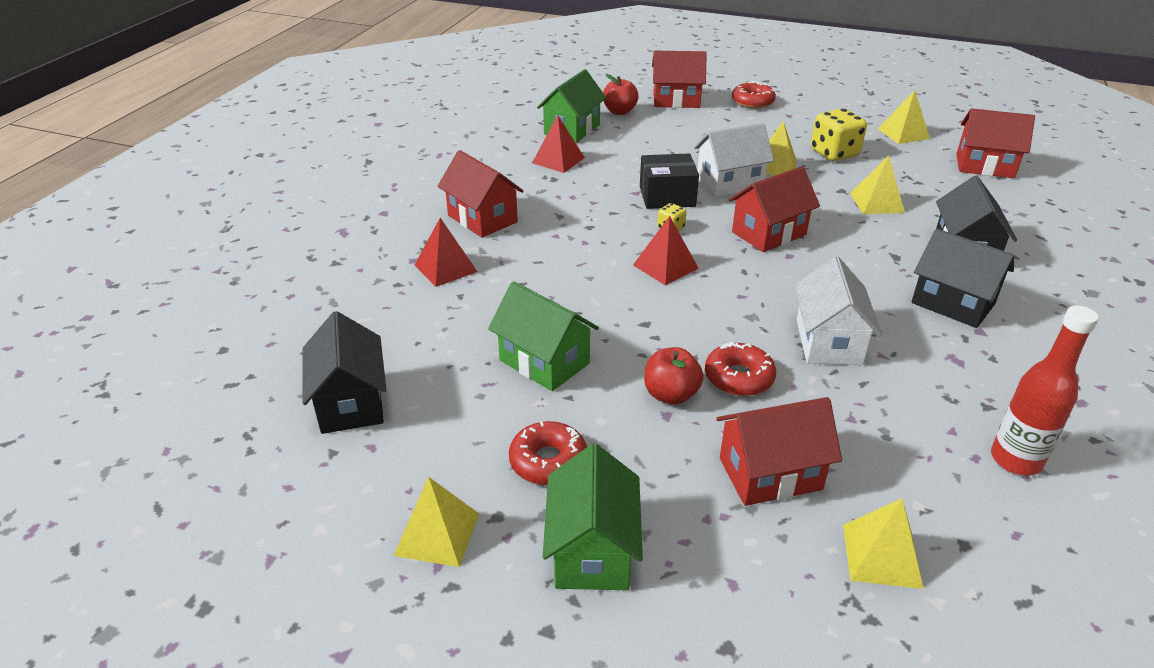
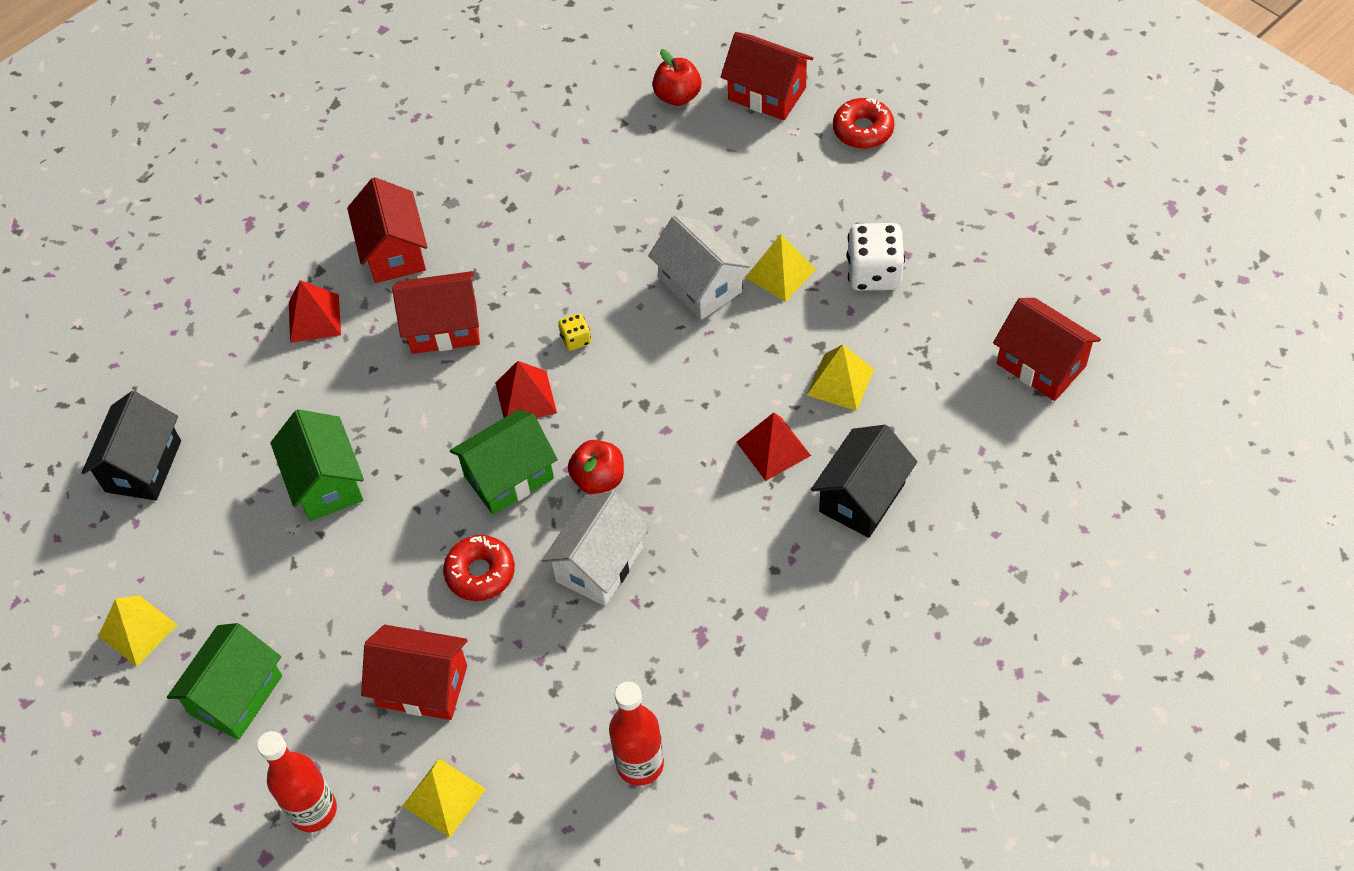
camera: 30 degrees right, 20 degrees up
red donut [509,421,587,485] -> none
red pyramid [532,115,585,173] -> red pyramid moved to [737,412,811,481]
green house [537,69,606,143] -> green house moved to [450,410,558,515]
black box [640,153,699,209] -> none
red apple [644,347,704,405] -> red apple moved to [568,440,624,494]
white house [694,123,774,197] -> white house turned 45 degrees clockwise [648,215,750,320]
red house [729,166,820,252] -> red house moved to [392,271,480,354]
yellow dice [811,109,867,161] -> white dice [847,223,905,291]
yellow pyramid [878,90,930,144] -> none
black house [911,228,1014,328] -> none
none -> red bottle [257,731,337,832]

